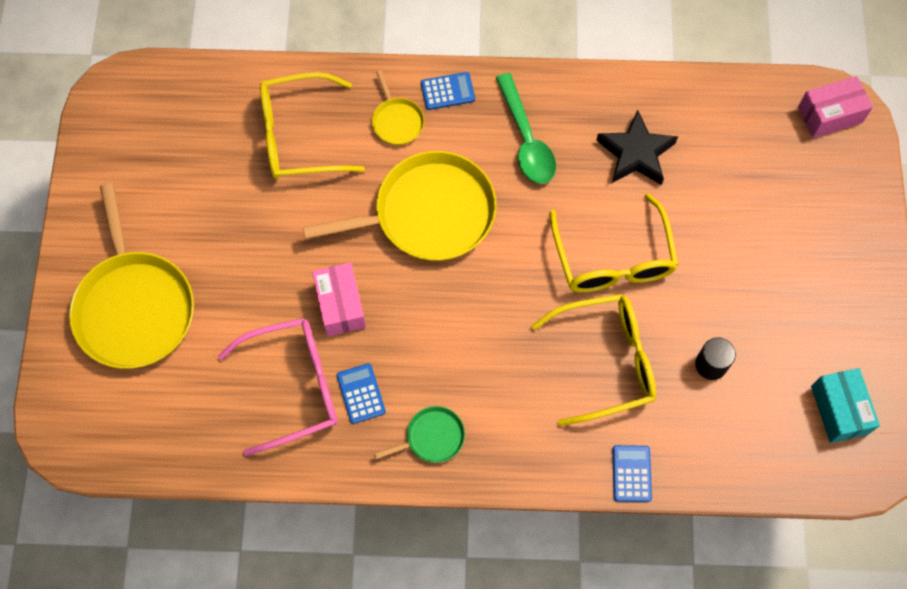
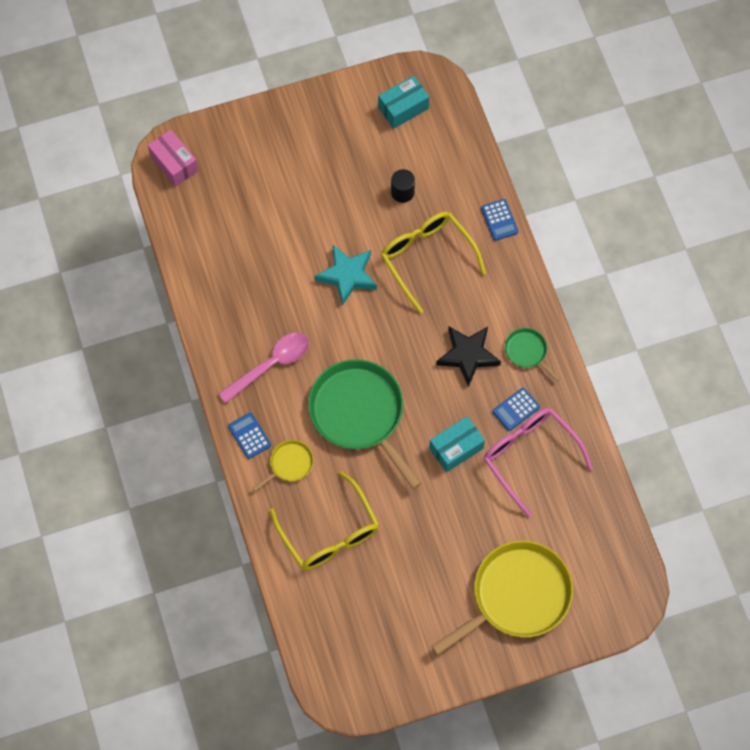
camera: 110 degrees left, 0 degrees up
yellow pan [303,151,496,261] -> green pan [308,359,421,489]
pink box [312,263,366,336] -> turquoise box [429,416,485,472]
green spoon [496,73,556,184] -> pink spoon [218,333,309,403]
yellow glasses [550,193,679,293] -> turquoise star [315,245,377,306]
black star [596,110,678,185] -> black star moved to [436,326,501,387]
blue calculator [612,445,652,502] -> blue calculator turned 90 degrees counterclockwise [481,199,518,241]

